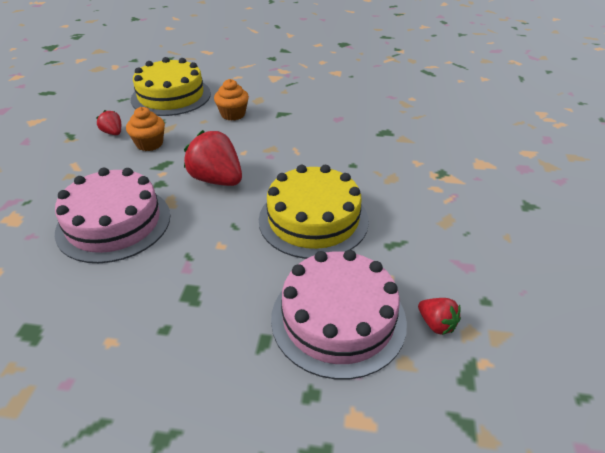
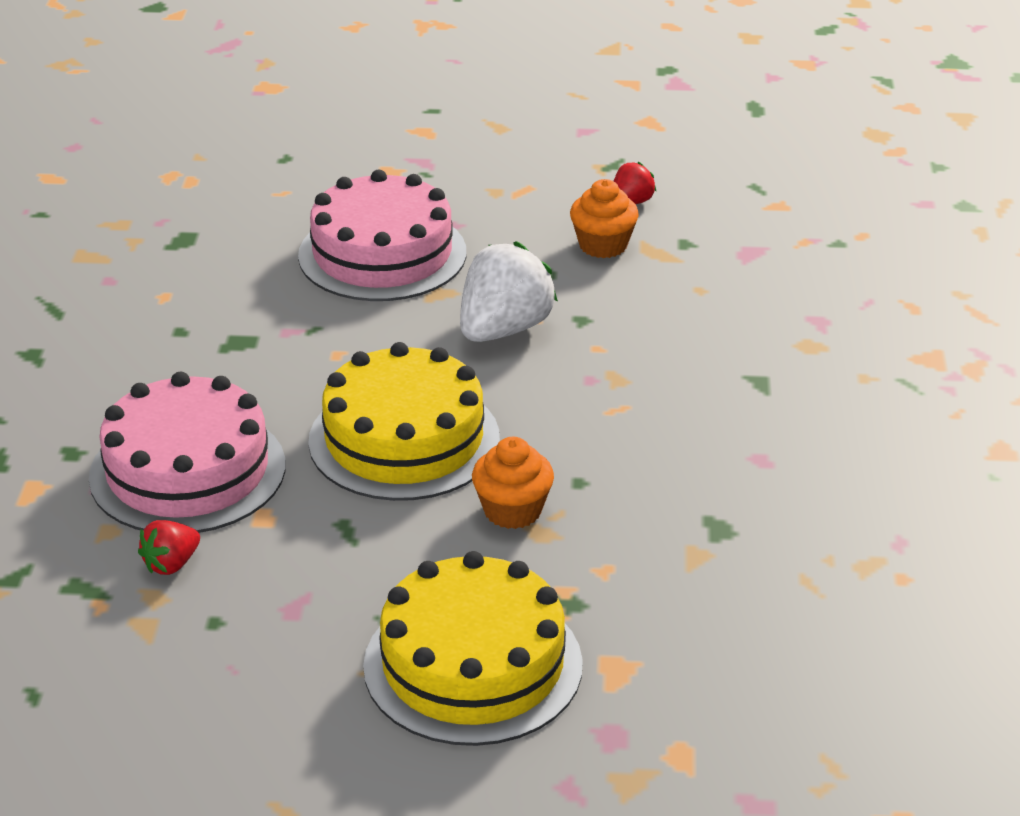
camera: 85 degrees right, 5 degrees down
yellow cake [131,57,211,116] -> yellow cake moved to [363,551,583,746]
red strawberry [184,130,242,186] -> white strawberry [460,241,558,342]
orange cupcake [214,79,249,120] -> orange cupcake moved to [472,437,554,529]

